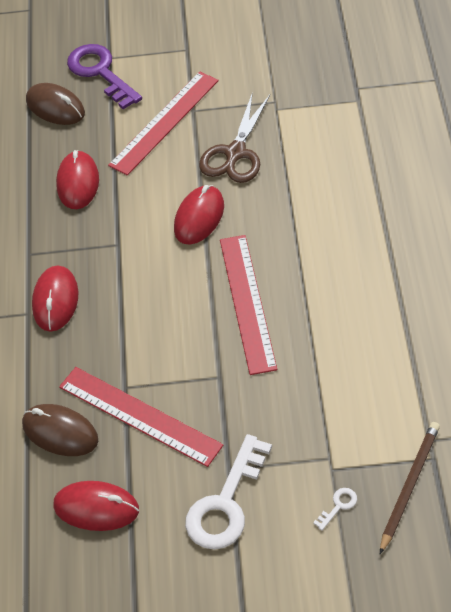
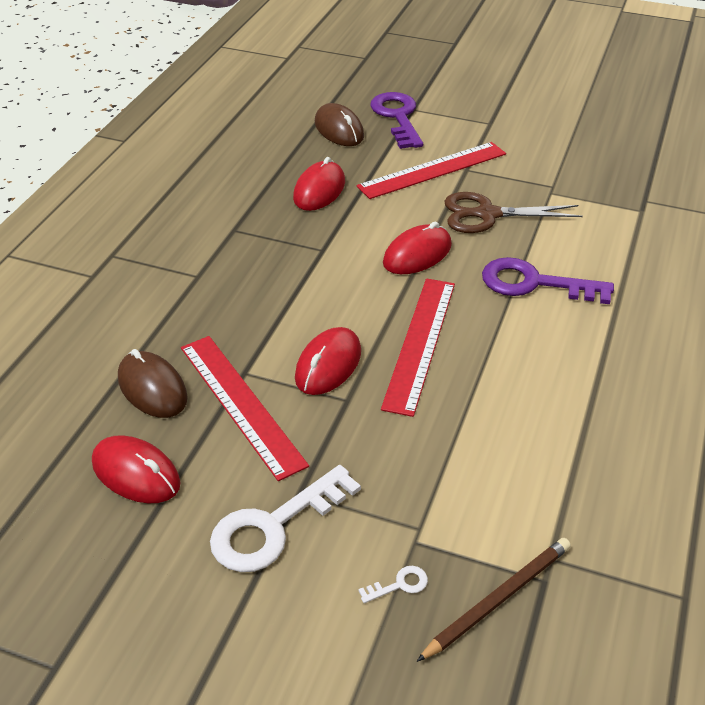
camera: 20 degrees right, 10 degrees down
red mouse [32,265,78,332] -> red mouse moved to [295,327,361,395]
brown scissors [199,92,270,183] -> brown scissors turned 45 degrees clockwise [444,192,583,233]
none -> purple key [482,257,614,304]

